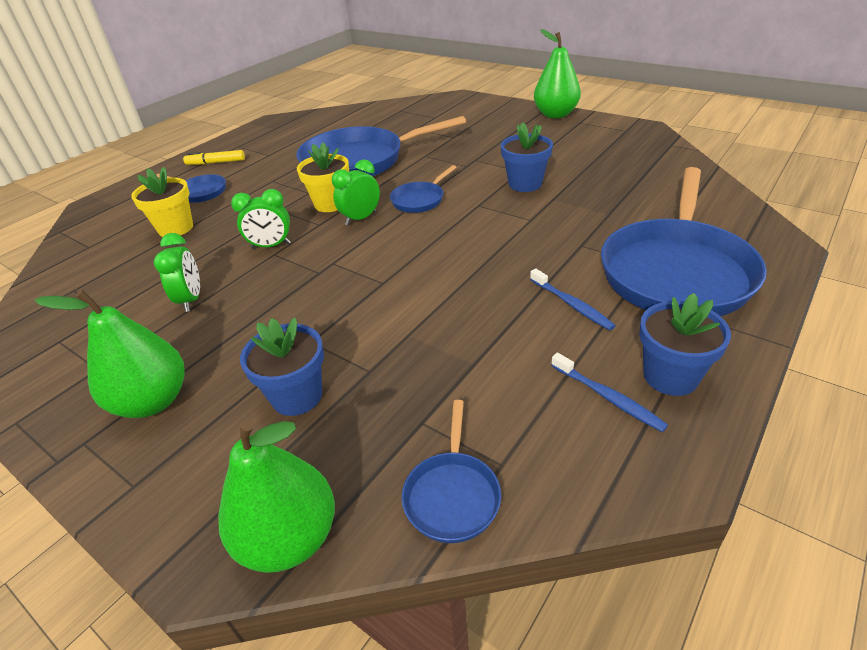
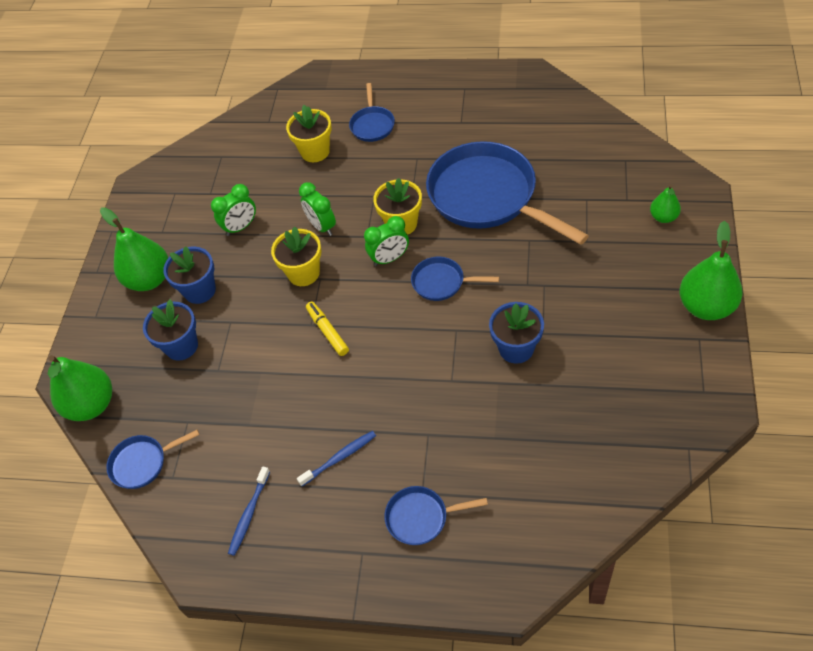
camera: 65 degrees right, 15 degrees up
yellow marker [183,150,245,165] -> yellow marker moved to [306,301,349,356]
green clock [332,159,380,226] -> green clock turned 135 degrees clockwise [364,216,409,266]
blue toothbrush [530,268,616,330] -> blue toothbrush turned 150 degrees counterclockwise [297,431,376,486]
blue pan [601,167,767,316] -> blue pan [384,486,488,545], size x0.46
blue flower pot [639,293,731,396] -> blue flower pot moved to [163,246,216,304]
none -> yellow flower pot [271,227,322,286]
none -> green pear [650,185,681,223]

